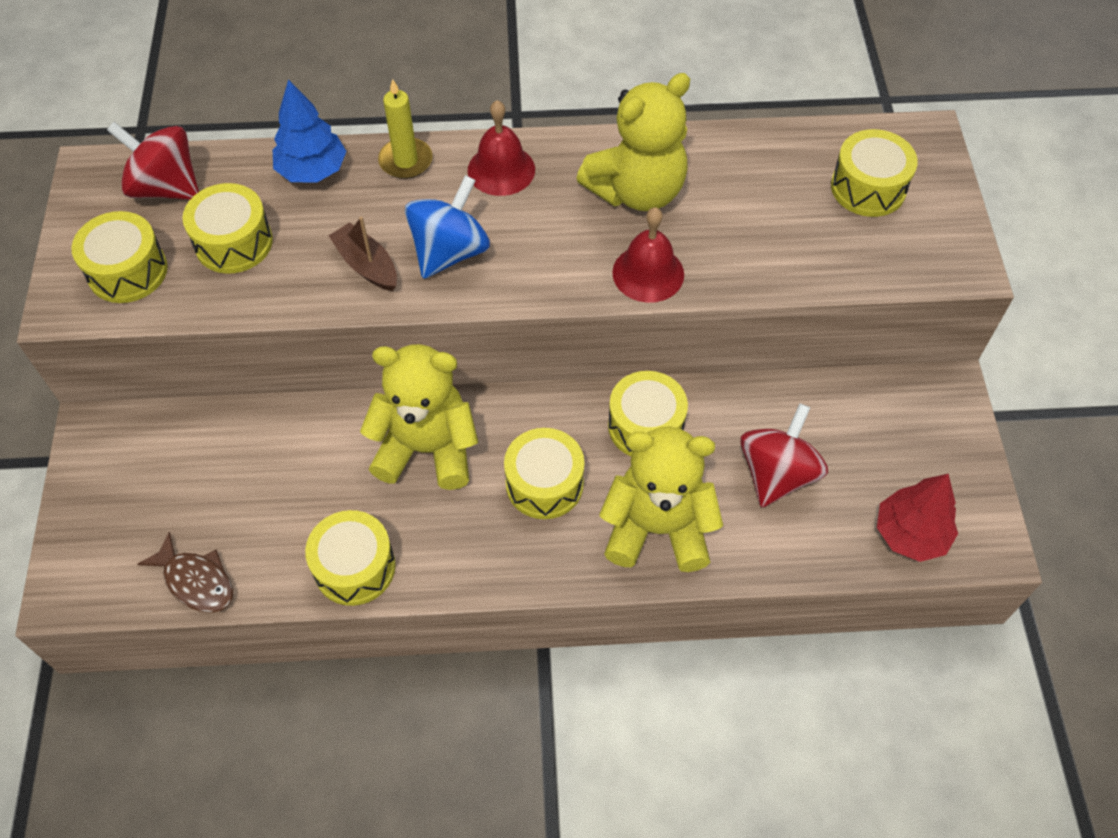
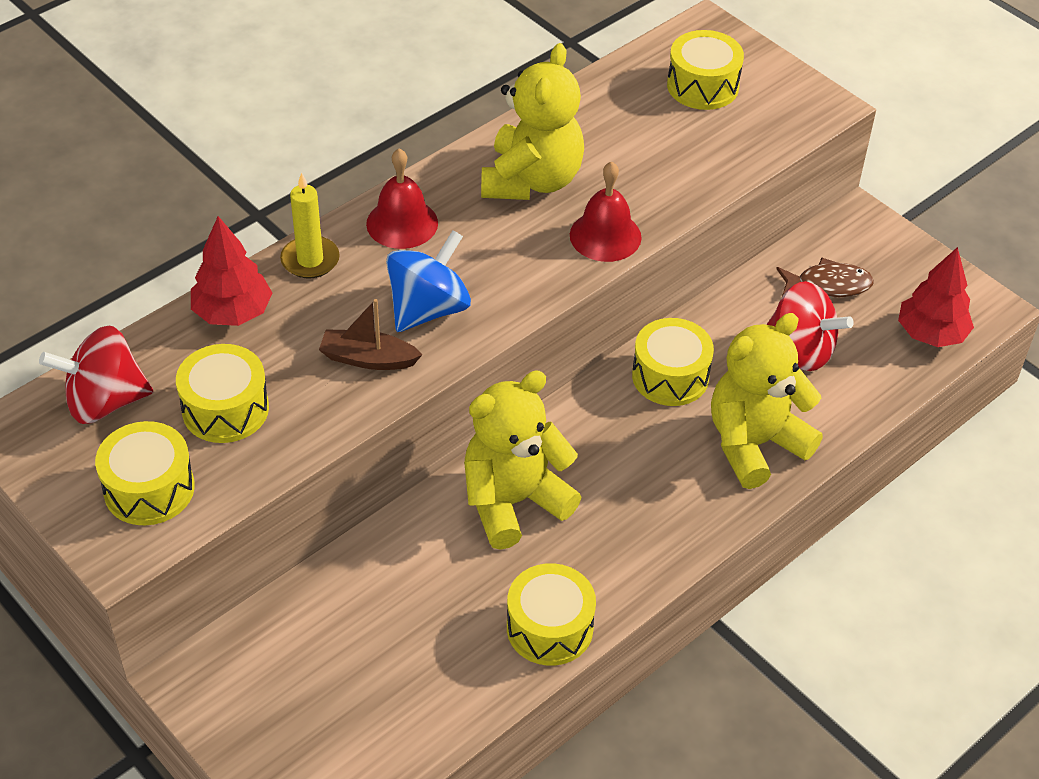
camera: 40 degrees left, 10 degrees down
brown fish [137,532,233,613] -> brown fish moved to [776,257,874,297]
blue tree [273,79,346,183] -> red tree [191,216,272,326]
blue spinning top [405,175,490,279] -> blue spinning top turned 45 degrees clockwise [386,230,471,332]
yellow drum [504,428,585,519] -> none
red spinning top [740,403,828,507] -> red spinning top turned 135 degrees clockwise [766,281,854,371]

